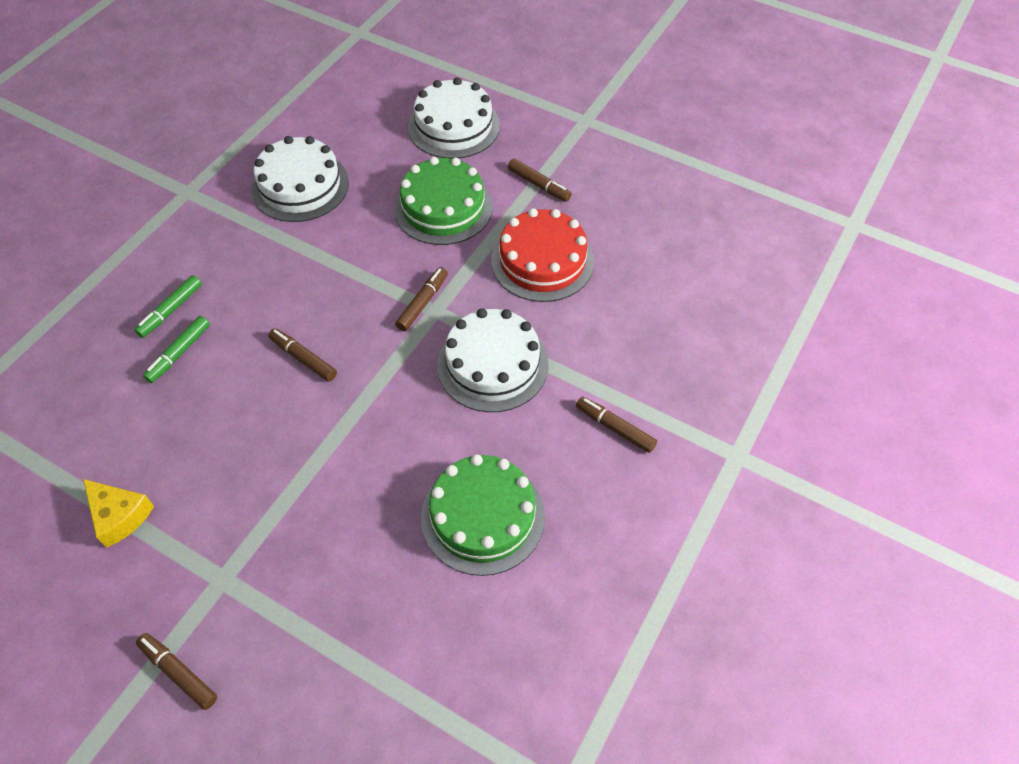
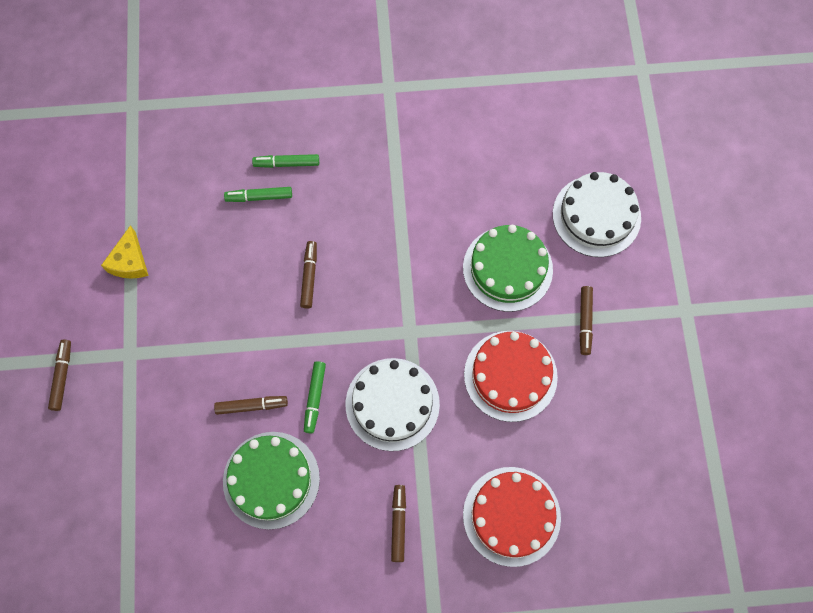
camera: 55 degrees right, 15 degrees up
white cake [251,136,349,222] -> none
brown marker [395,267,448,331] -> brown marker moved to [214,396,288,415]
none -> green marker [304,361,326,434]
none -> red cake [463,467,561,567]

